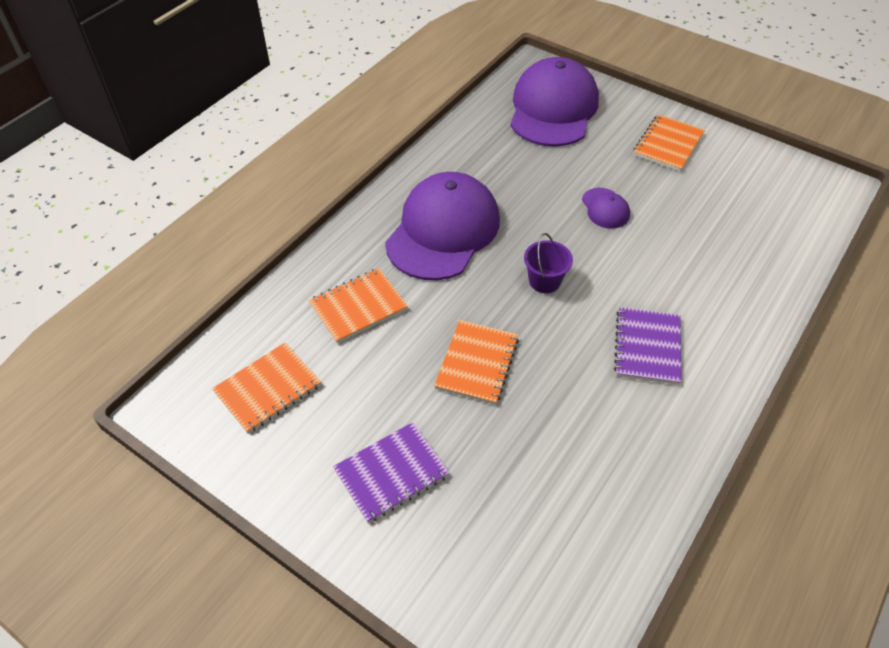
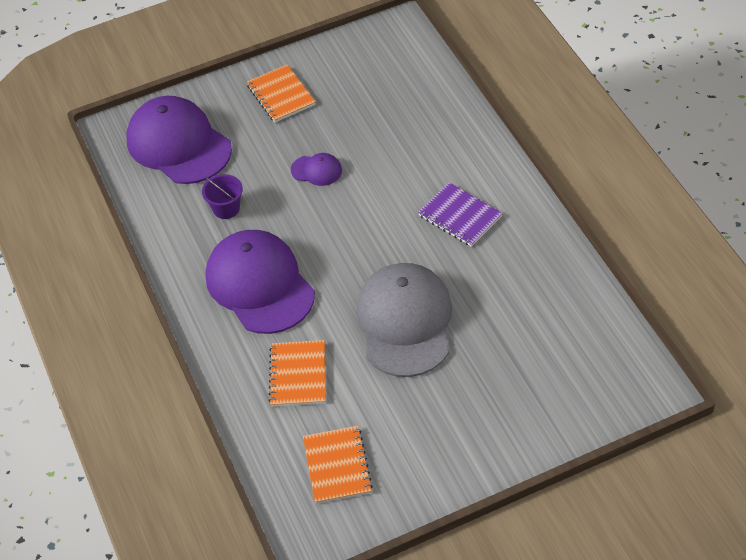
camera: 55 degrees left, 0 degrees up
purple notebook [333,422,449,523] -> none
orange notebook [434,320,519,405] -> grey cap [357,263,452,377]
purple bucket [524,233,573,293] -> purple bucket moved to [202,174,243,219]

